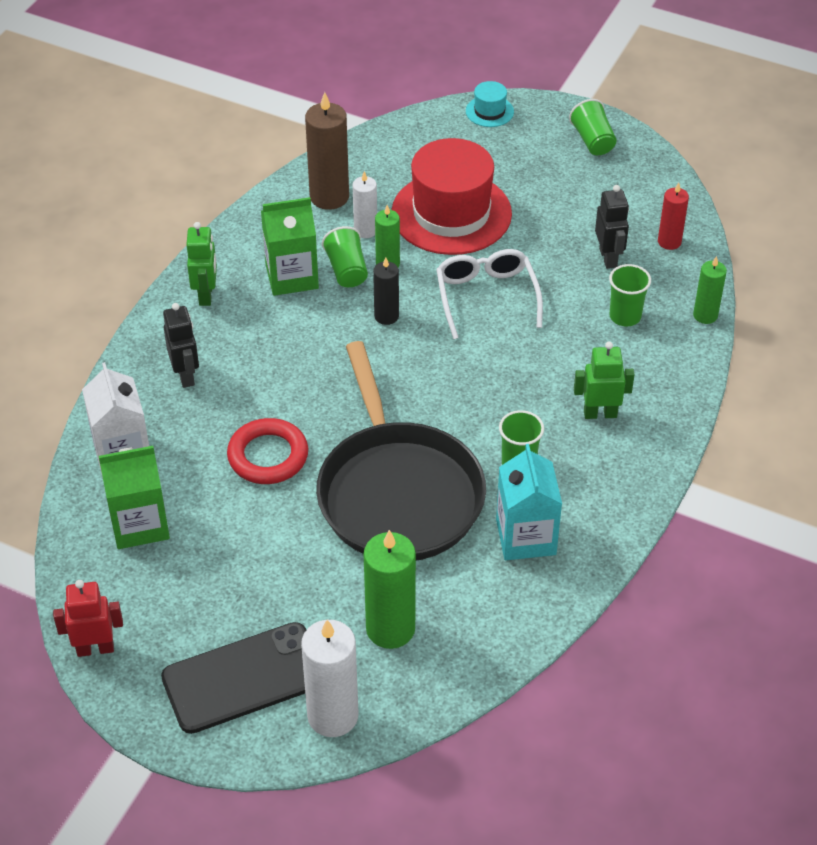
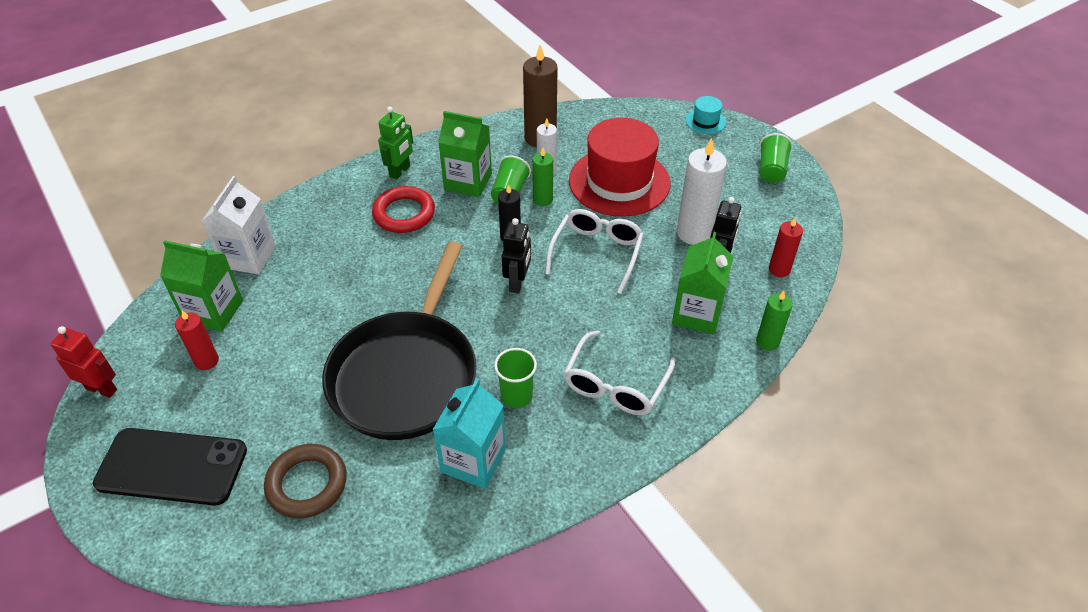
camera: 30 degrees right, 0 degrees up
black robot [163,303,199,388] -> black robot moved to [502,218,531,294]
red ring [227,418,308,484] -> red ring moved to [372,186,435,233]
white candle [301,620,359,737] -> white candle moved to [677,138,727,245]
green candle [364,530,416,649] -> brown ring [264,444,347,519]
green robot [574,342,635,419] -> white glasses [564,330,675,415]
green cup [609,264,651,327] -> green carton [672,232,734,334]
none -> red candle [175,310,219,370]

